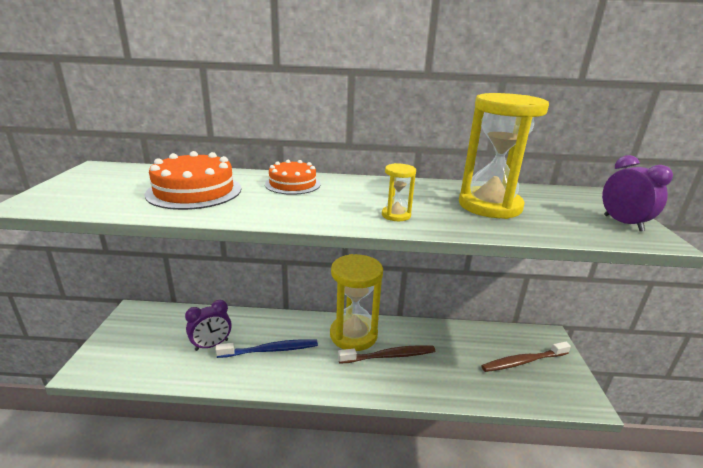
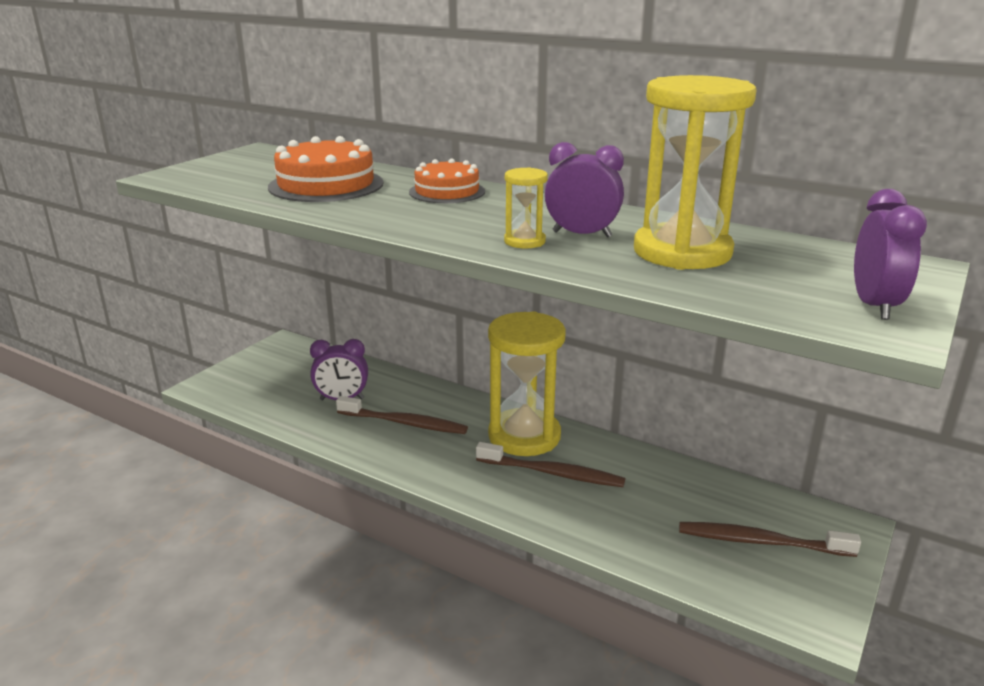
camera: 30 degrees right, 0 degrees up
blue toothbrush [215,339,318,358] -> brown toothbrush [336,396,468,434]
none -> purple clock [545,142,624,238]

